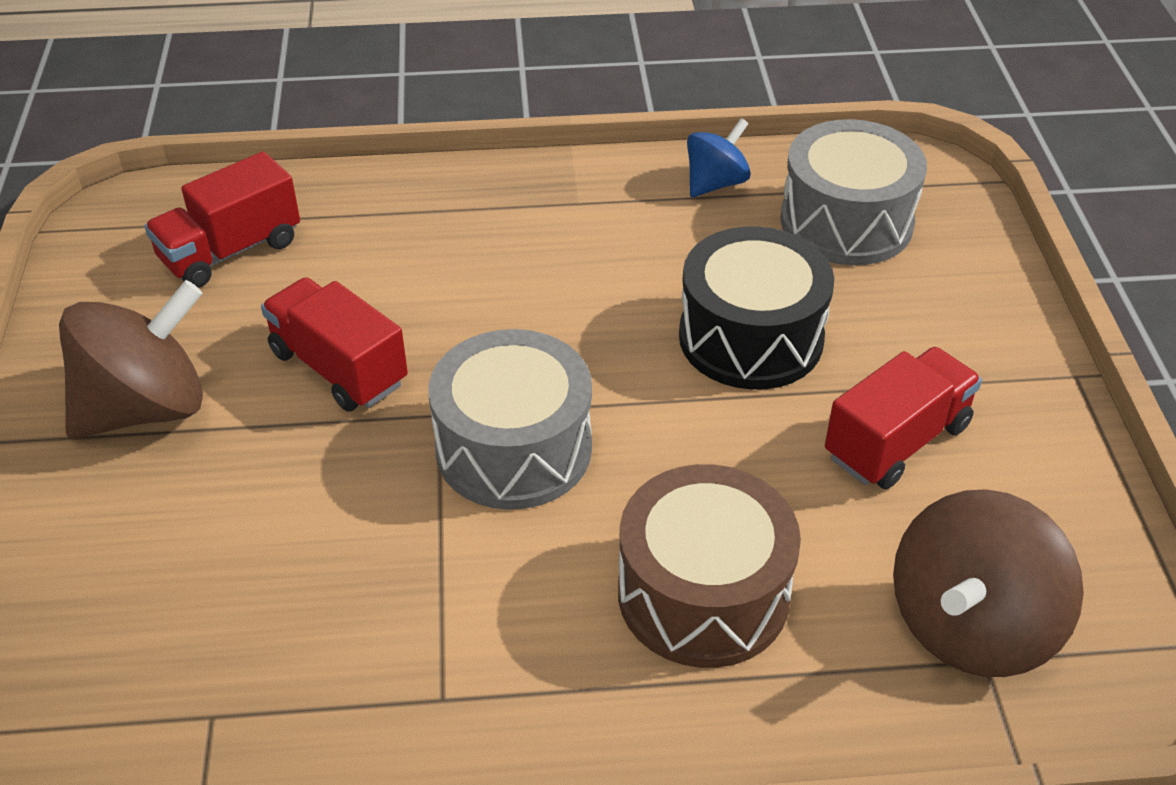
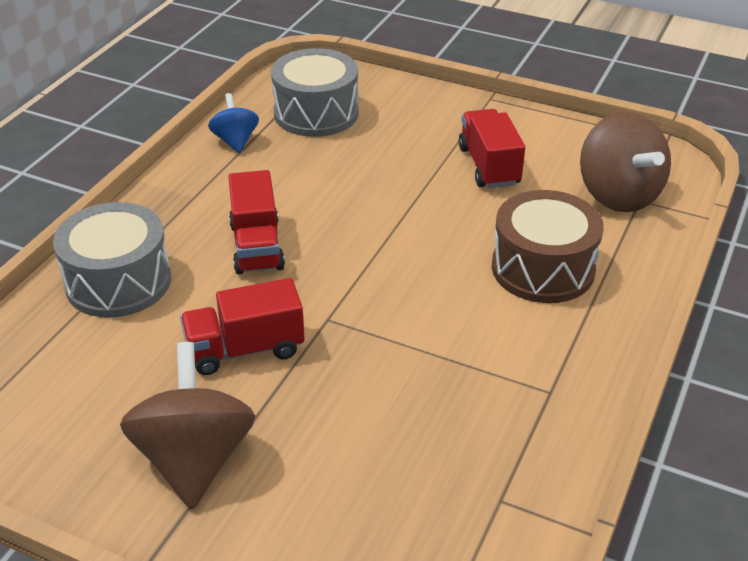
camera: 60 degrees left, 5 degrees down
red truck [144,151,300,288] -> red truck moved to [228,170,285,275]
grey drum [429,329,592,510] -> grey drum moved to [53,202,171,318]
black drum [679,226,834,390] -> none

